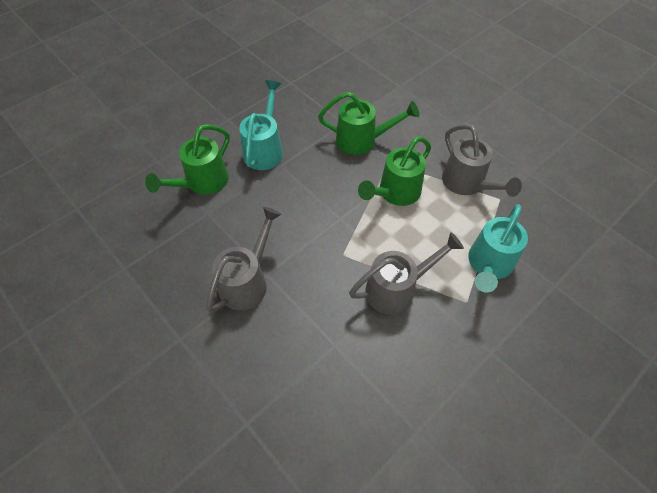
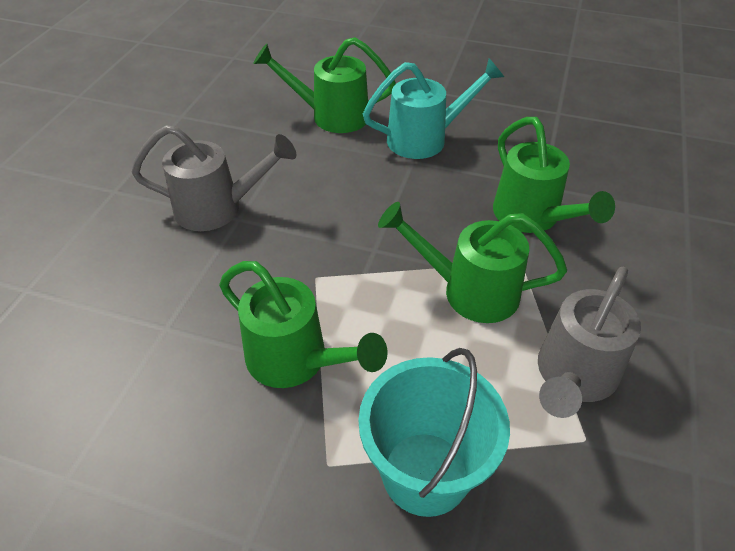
camera: 60 degrees right, 10 degrees down
grey watering can [349,232,464,315] -> green watering can [219,261,388,388]
turquoise watering can [468,204,528,293] -> turquoise bucket [359,348,510,517]

